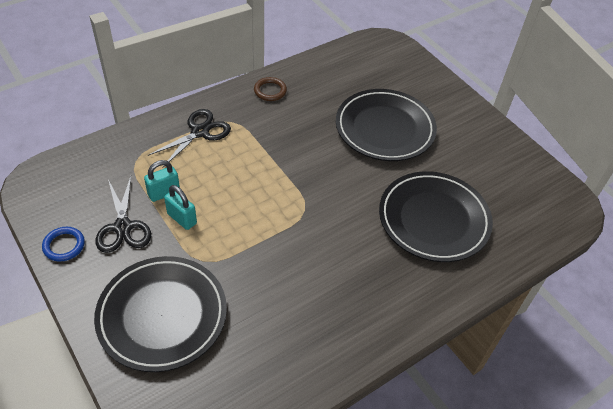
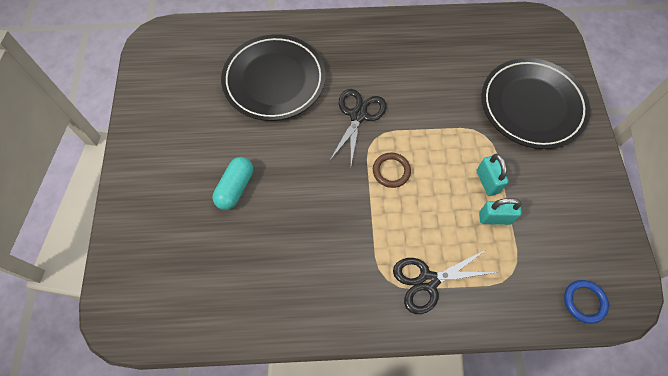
camera: 145 degrees left, 15 degrees up
blue ring [42,227,85,261] -> blue ring moved to [564,280,609,324]
black scissors [95,176,151,253] -> black scissors moved to [329,89,387,165]
brown ring [254,77,287,101] -> brown ring moved to [373,153,411,188]
black plate [336,89,437,161] -> turquoise capsule [213,157,253,210]

